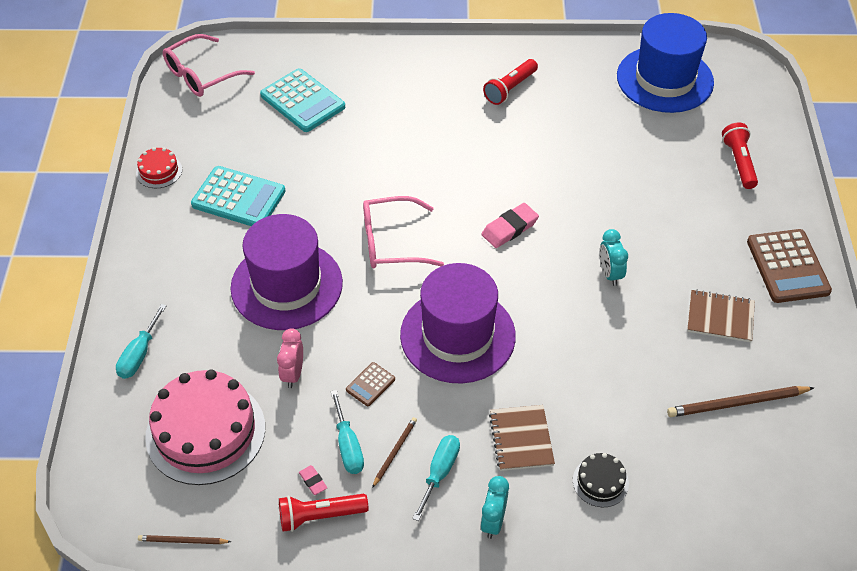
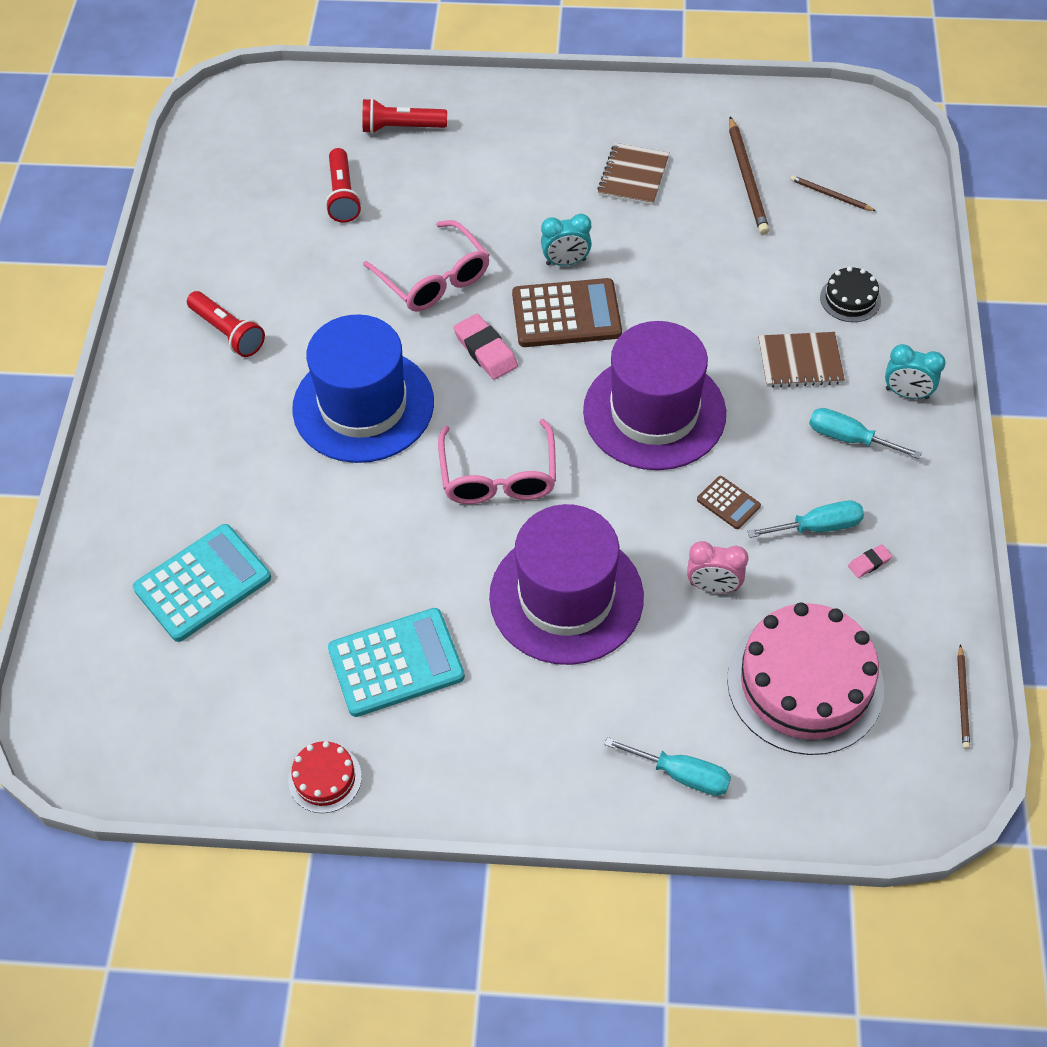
camera: 85 degrees left, 5 degrees up
pink glasses [163,34,255,97] -> pink glasses moved to [363,220,489,312]
turquoise calculator [191,166,285,226] -> turquoise calculator turned 45 degrees clockwise [328,608,465,717]
red flashlight [279,494,369,532] -> red flashlight moved to [325,148,361,223]
brown pencil [372,417,417,488] -> brown pencil moved to [790,175,876,211]
blue hat [617,13,714,113] -> blue hat moved to [292,314,434,463]
brown calculator [747,229,832,303] -> brown calculator moved to [512,278,622,347]

